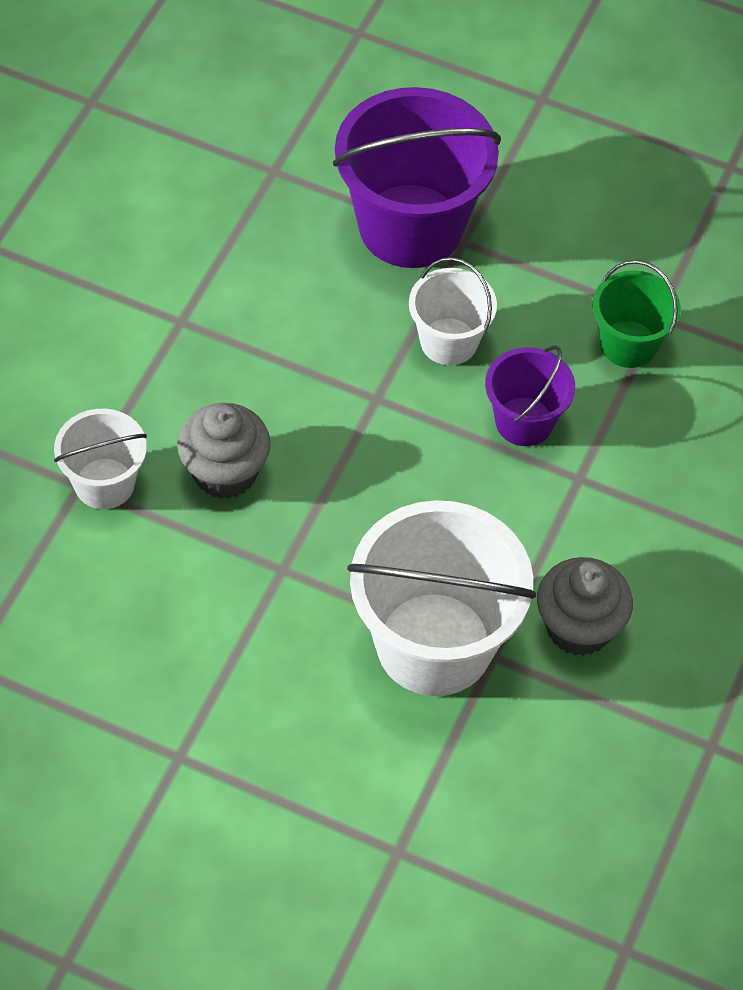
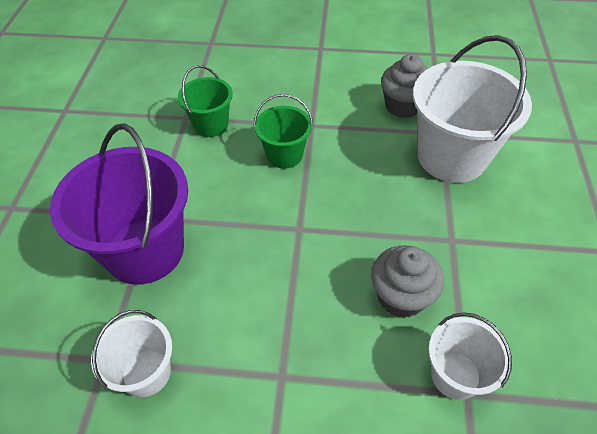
camera: 105 degrees left, 5 degrees down
white bucket [409,257,497,365] -> white bucket moved to [91,310,172,397]
purple bucket [485,345,575,446] -> green bucket [254,94,313,169]

